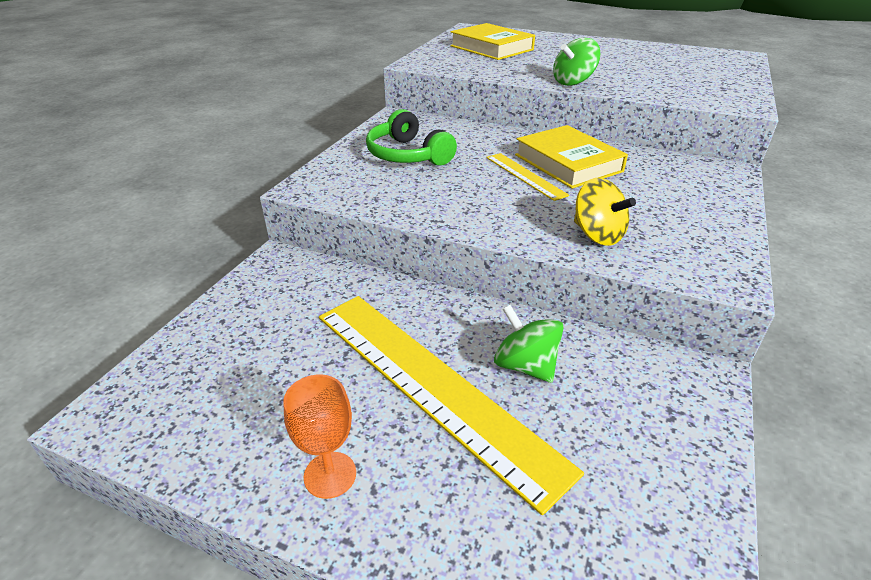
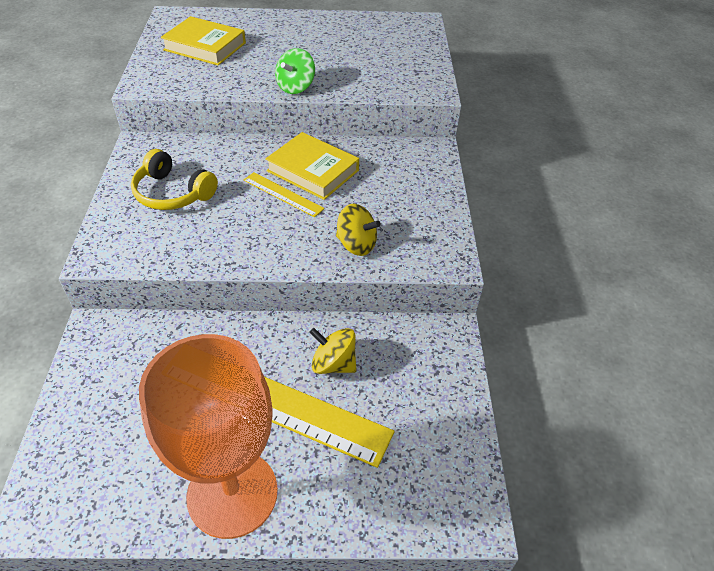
camera: 25 degrees left, 10 degrees up
orange goblet [283,374,356,499] -> orange goblet [139,334,278,539], size x2.44
green headphones [366,109,457,166] -> yellow headphones [131,149,218,210]
green spinning top [494,305,564,383] -> yellow spinning top [309,328,357,374]

